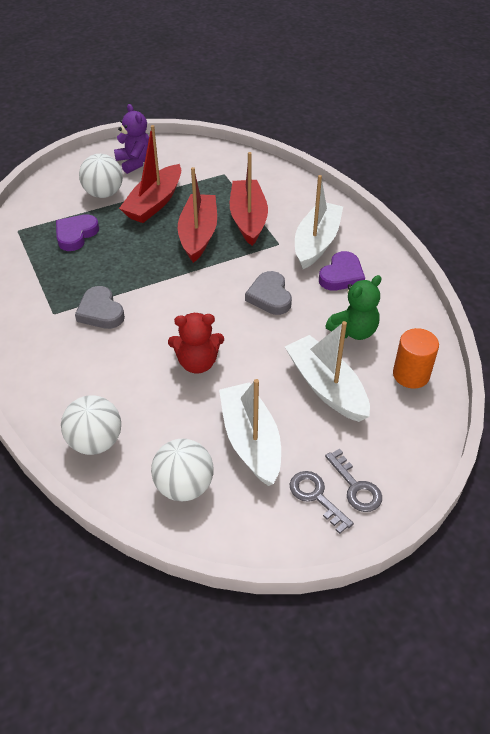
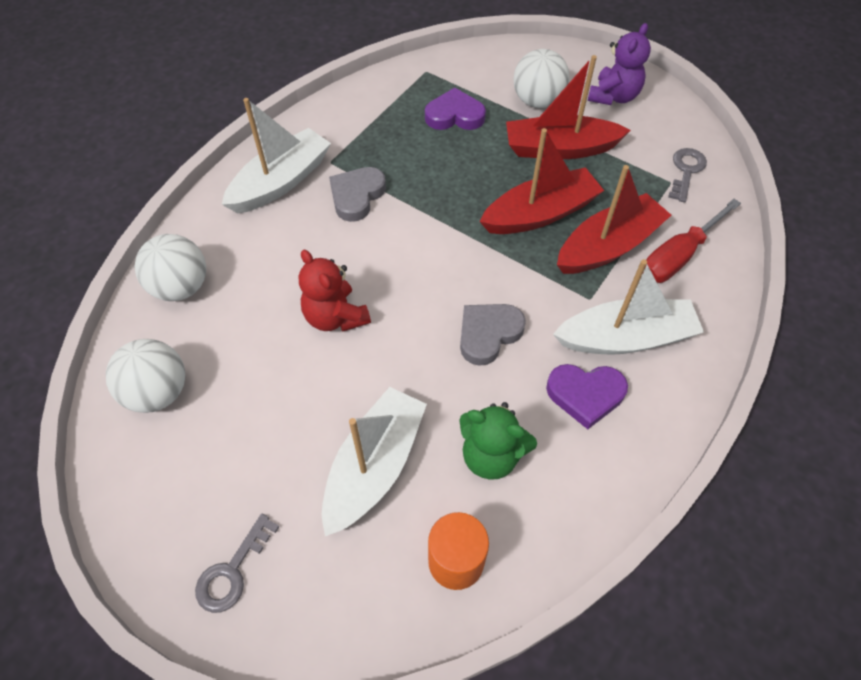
camera: 60 degrees right, 10 degrees up
white boat [219,379,281,486] -> white boat moved to [222,98,331,213]
grey key [290,471,354,534] -> grey key moved to [668,148,707,203]
none -> red screwdriver [643,199,741,283]

